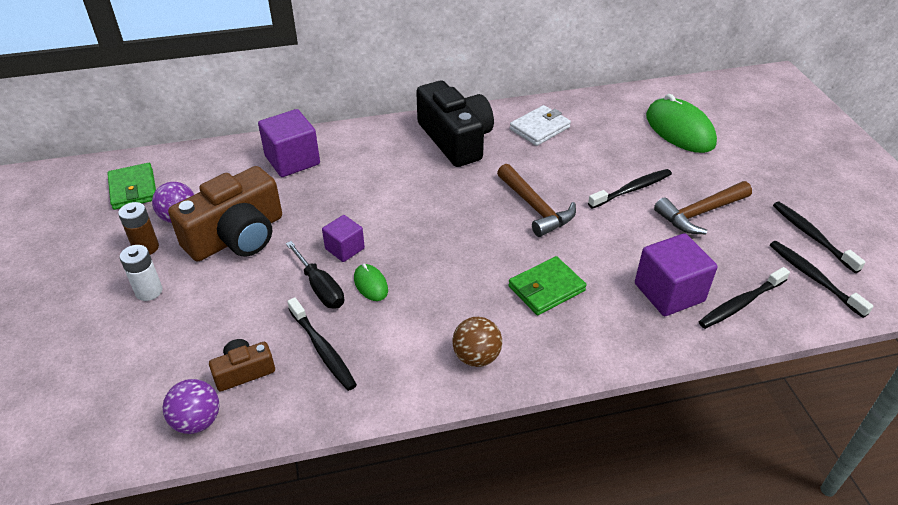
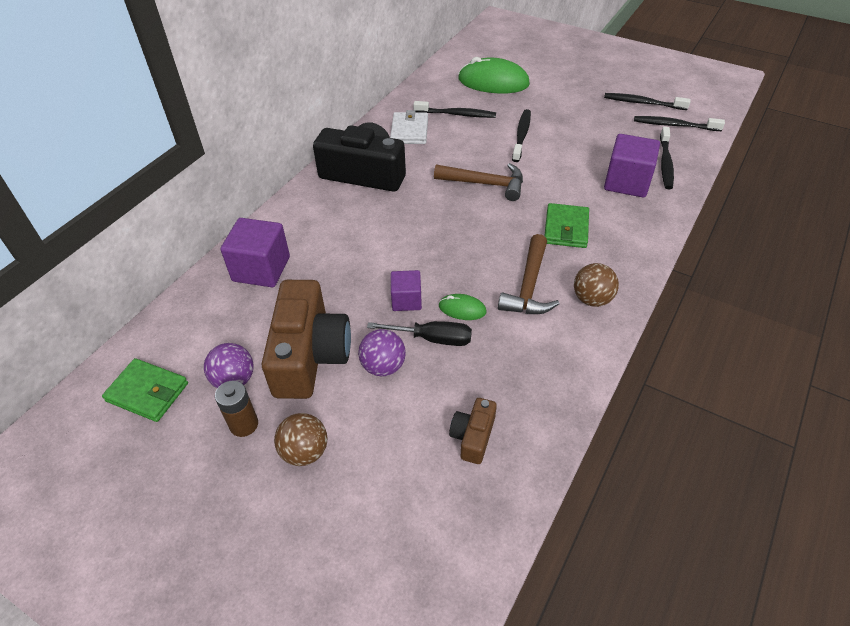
camera: 45 degrees left, 5 degrees up
white battery [120,245,162,301] -> brown ball [274,413,327,466]
purple ball [163,379,220,434] -> purple ball moved to [358,329,406,376]
black toothbrush [287,297,357,391] -> black toothbrush moved to [413,101,496,118]
brown hammer [654,181,752,234] -> brown hammer moved to [498,234,560,314]

